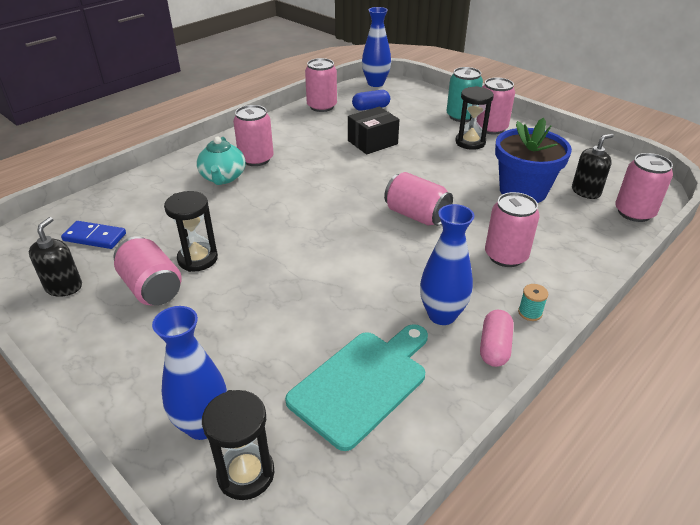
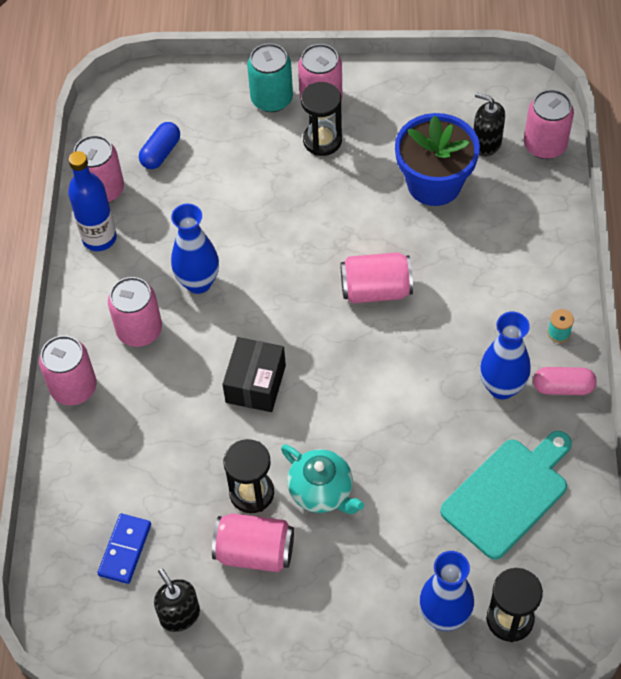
camera: 40 degrees left, 20 degrees up
blue domino [61,221,126,249] -> blue domino turned 45 degrees counterclockwise [97,514,151,584]
turquoise teapot [196,137,246,185] -> turquoise teapot moved to [281,444,364,514]
turquoise cutting board [285,324,428,451] -> turquoise cutting board turned 45 degrees clockwise [440,431,572,560]
black box [348,107,399,154] -> black box moved to [223,337,286,412]
blue vase [362,7,391,87] -> blue vase moved to [171,204,219,294]
pink capsule [480,310,514,367] -> pink capsule turned 60 degrees counterclockwise [533,367,597,395]
pink can [485,192,540,267] -> pink can moved to [39,335,97,406]
black soap dispenser [572,134,614,199] -> black soap dispenser turned 75 degrees counterclockwise [474,92,505,156]
none -> blue bottle [68,151,117,251]

